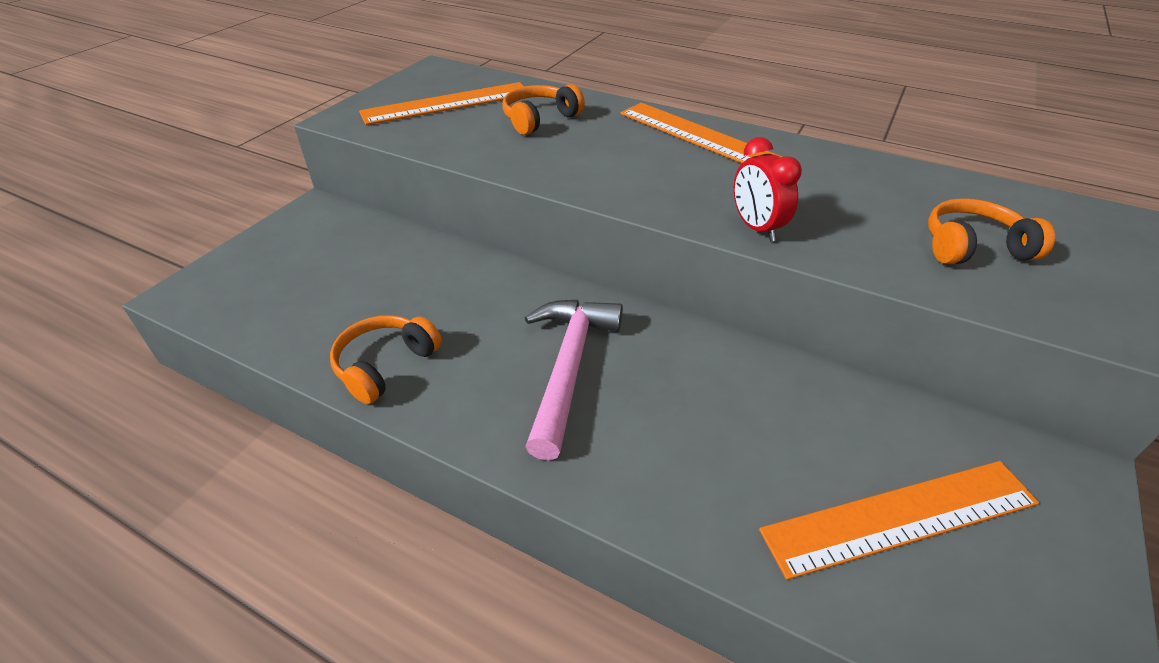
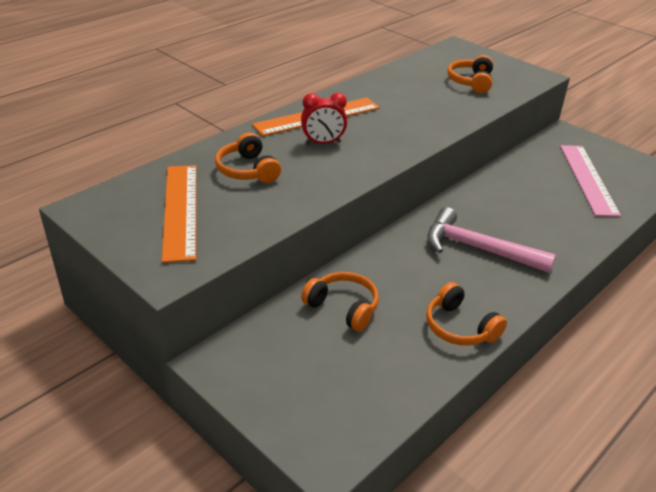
camera: 75 degrees left, 5 degrees down
red clock [734,137,802,241] -> red clock moved to [301,92,347,144]
orange ruler [759,461,1039,580] -> pink ruler [560,145,621,217]
none -> orange headphones [301,272,379,331]

